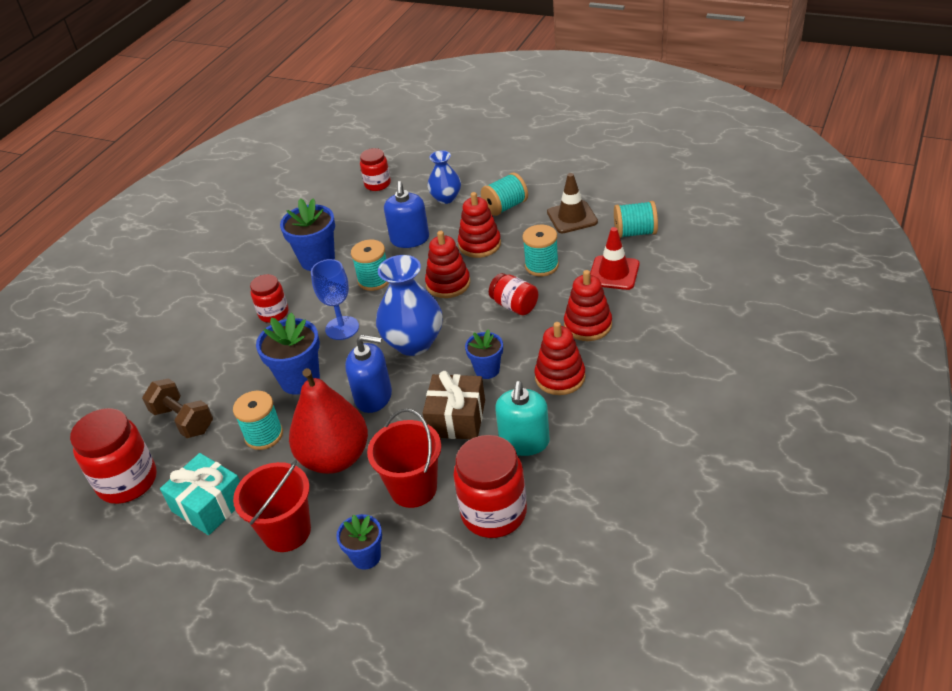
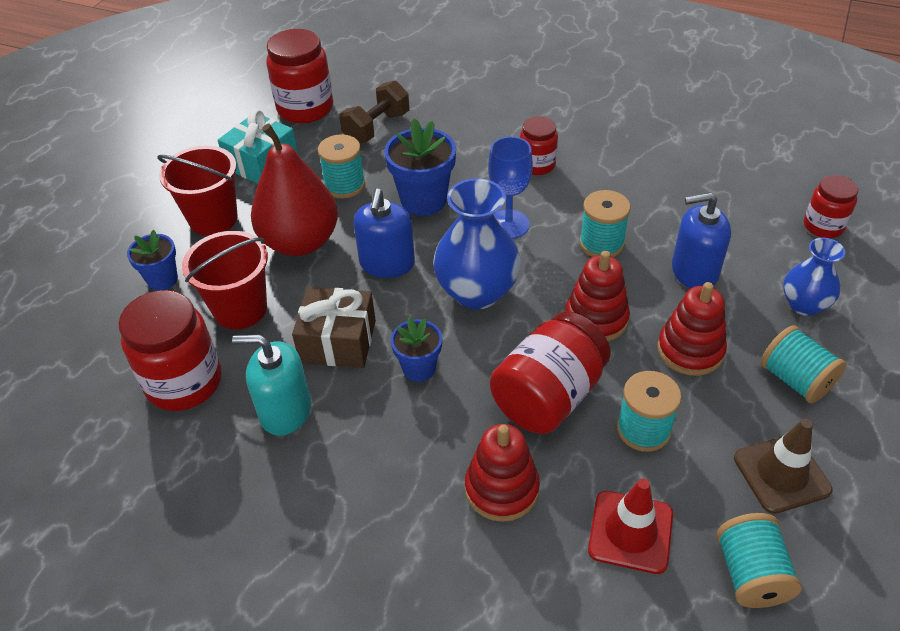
camera: 85 degrees right, 5 degrees up
blue flower pot [280,198,335,271] -> none
red jar [489,273,538,315] -> red jar [490,311,611,434], size x1.69
red stacking toy [535,322,586,395] -> none

